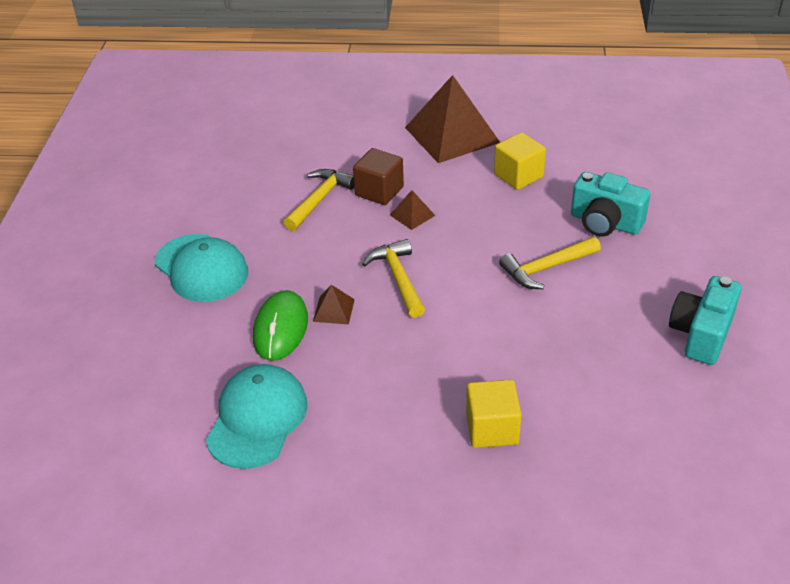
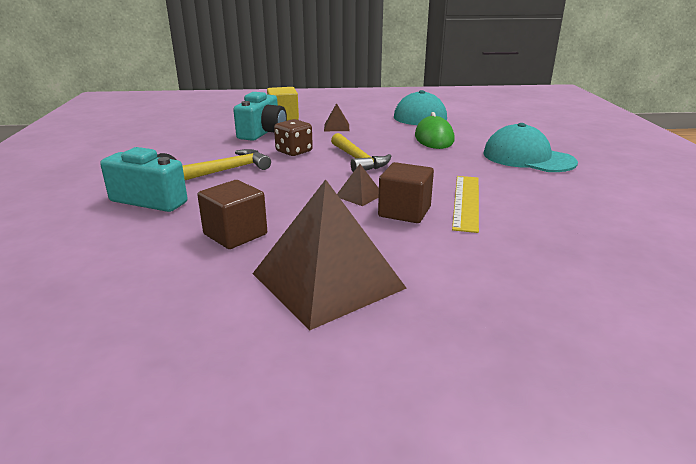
camera: 170 degrees right, 15 degrees down
yellow hammer [283,169,354,231] -> yellow ruler [452,176,479,233]
brown pyramid [313,285,355,325] -> brown pyramid moved to [324,103,349,131]
yellow cube [494,132,546,190] -> brown cube [197,180,267,249]
turquoise camera [669,276,742,365] -> turquoise camera moved to [233,92,287,141]
none -> brown dice [274,119,313,156]

